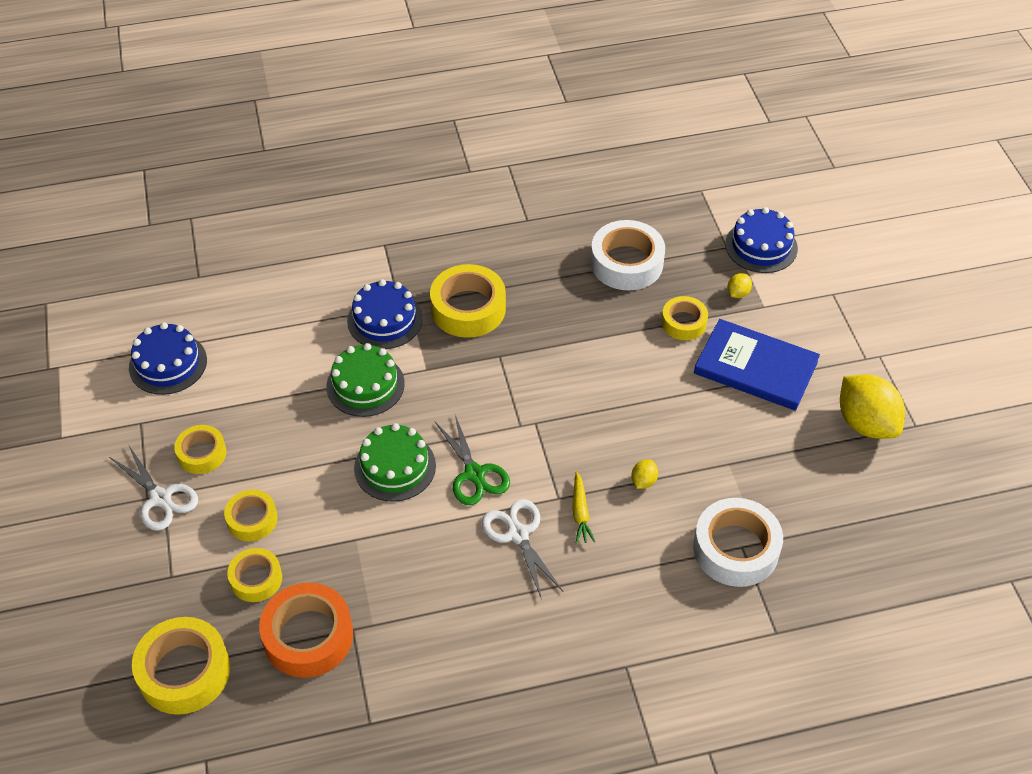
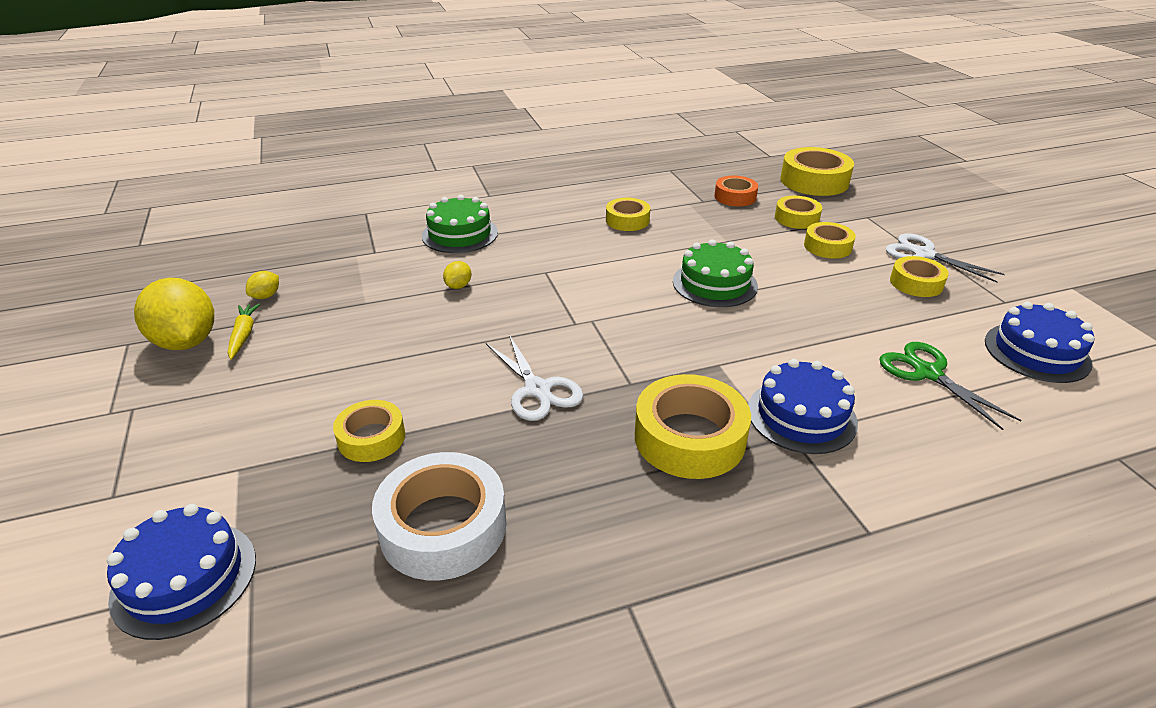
camera: 175 degrees right, 15 degrees down
orange tape [259,583,353,678] -> orange tape [714,176,758,206], size x0.60
green cake [326,343,405,417] -> green cake moved to [422,195,498,253]
green scissors [435,415,510,505] -> green scissors moved to [879,342,1021,430]
white scissors [482,499,563,599] -> white scissors moved to [486,335,583,421]
yellow carrot [572,471,595,544] -> yellow carrot moved to [228,303,260,360]
white tape [693,498,783,587] -> none
blue book [694,319,820,411] -> none
yellow lemon [727,273,752,298] -> yellow lemon moved to [246,271,279,299]
none -> yellow tape [606,198,650,231]

